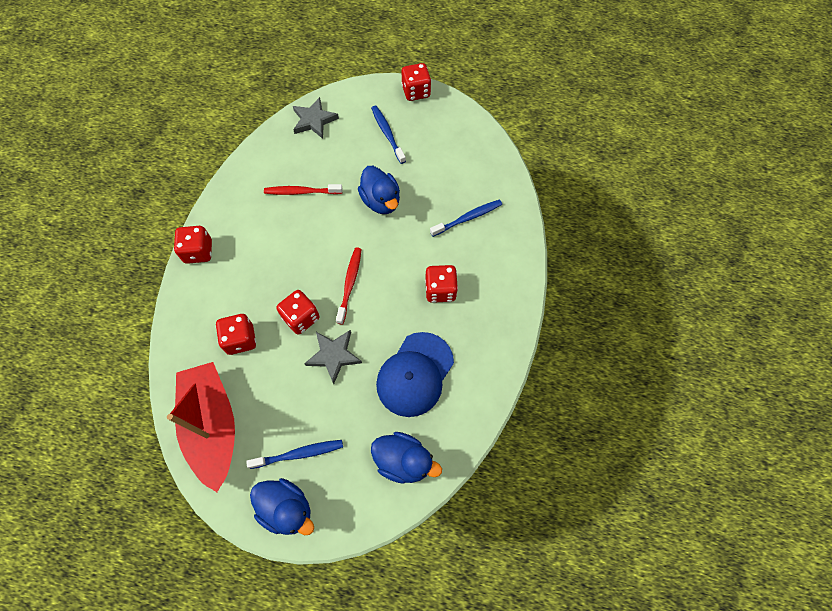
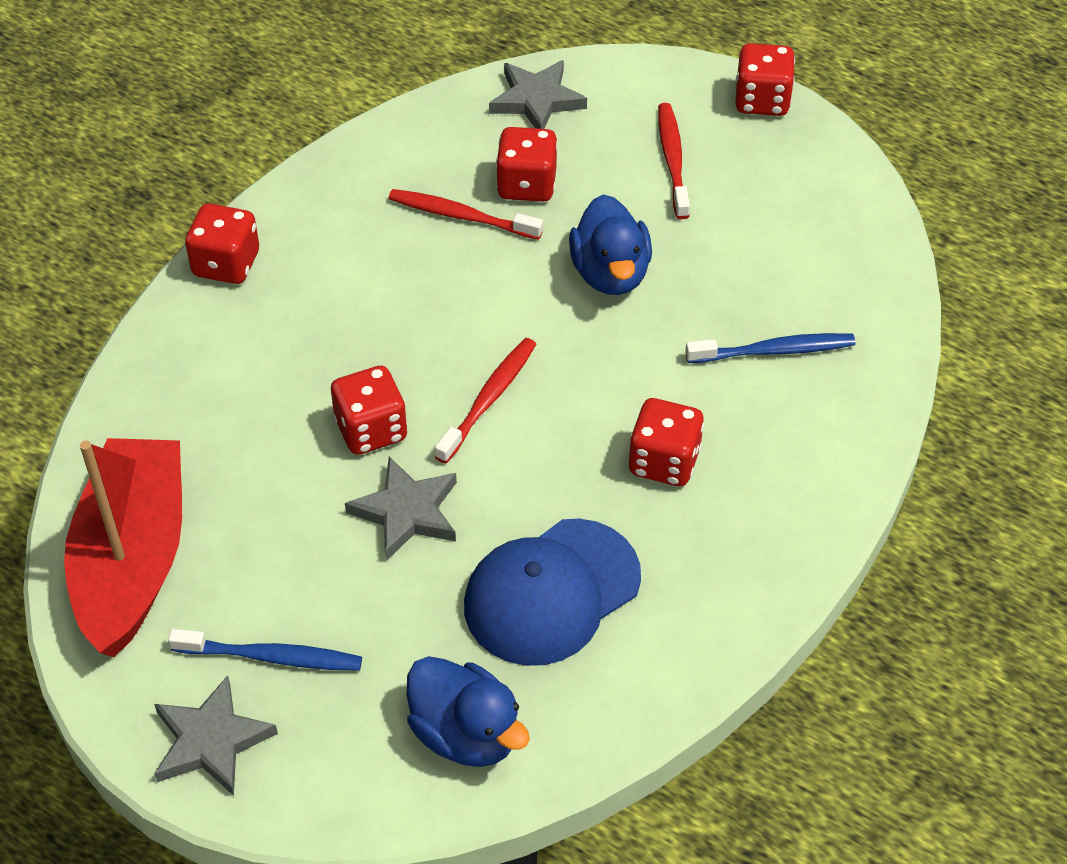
camera: 20 degrees right, 15 degrees down
red dice [216,314,256,355] -> red dice moved to [496,127,558,202]
blue duck [250,478,314,535] -> grey star [154,675,278,796]
blue toothbrush [371,106,406,164] -> red toothbrush [658,103,690,219]

